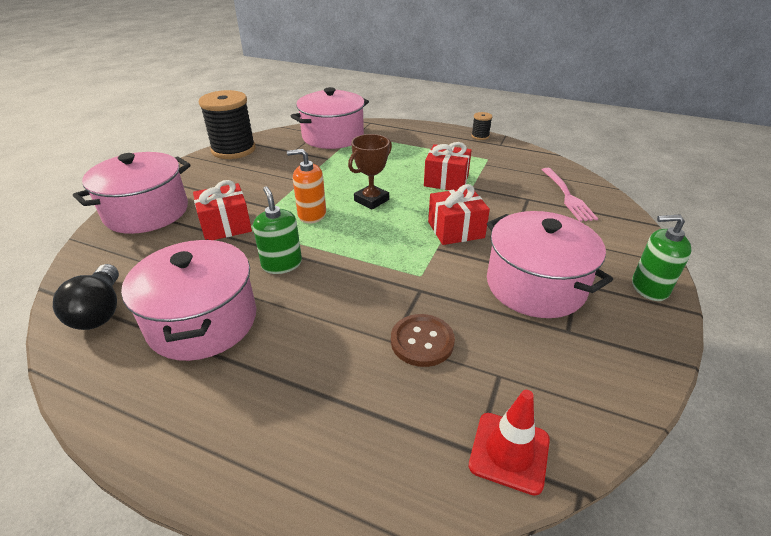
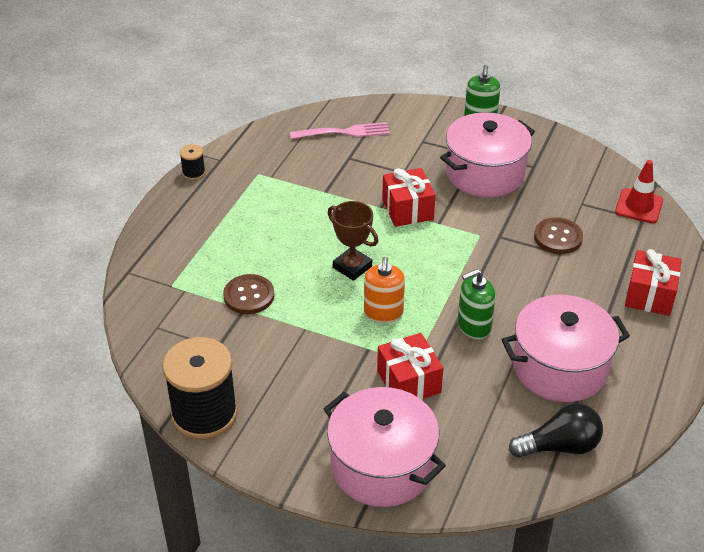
camera: 90 degrees left, 5 degrees up
pink pot [291,87,369,149] -> none
red gift [424,142,472,190] -> red gift moved to [625,249,682,316]
none -> brown button [223,274,275,314]

